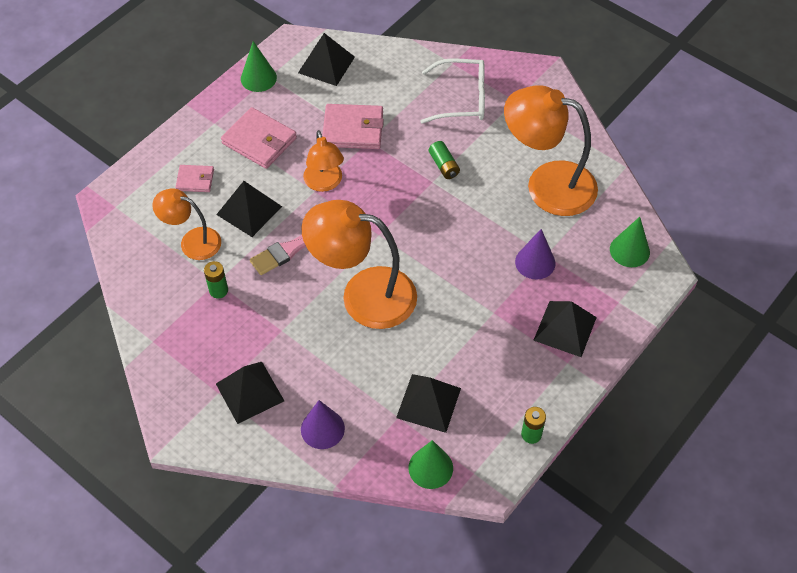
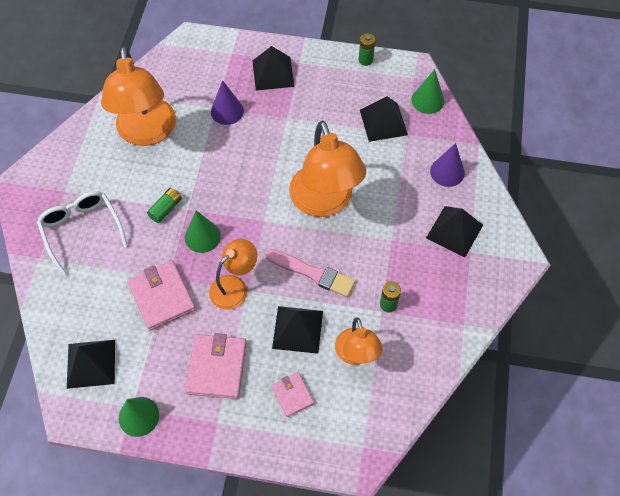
camera: 120 degrees left, 5 degrees up
green cone [610,217,650,267] -> green cone moved to [185,211,221,253]

